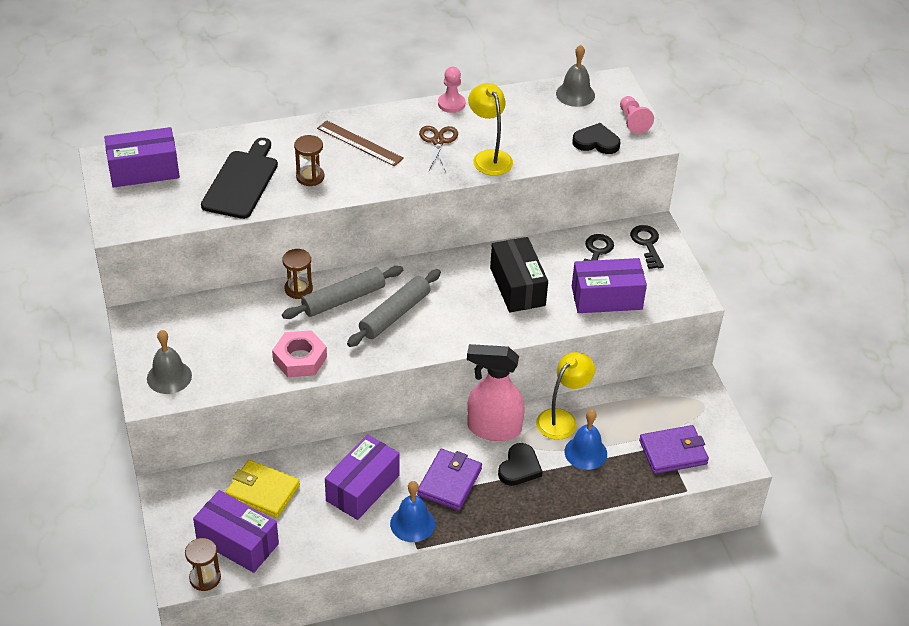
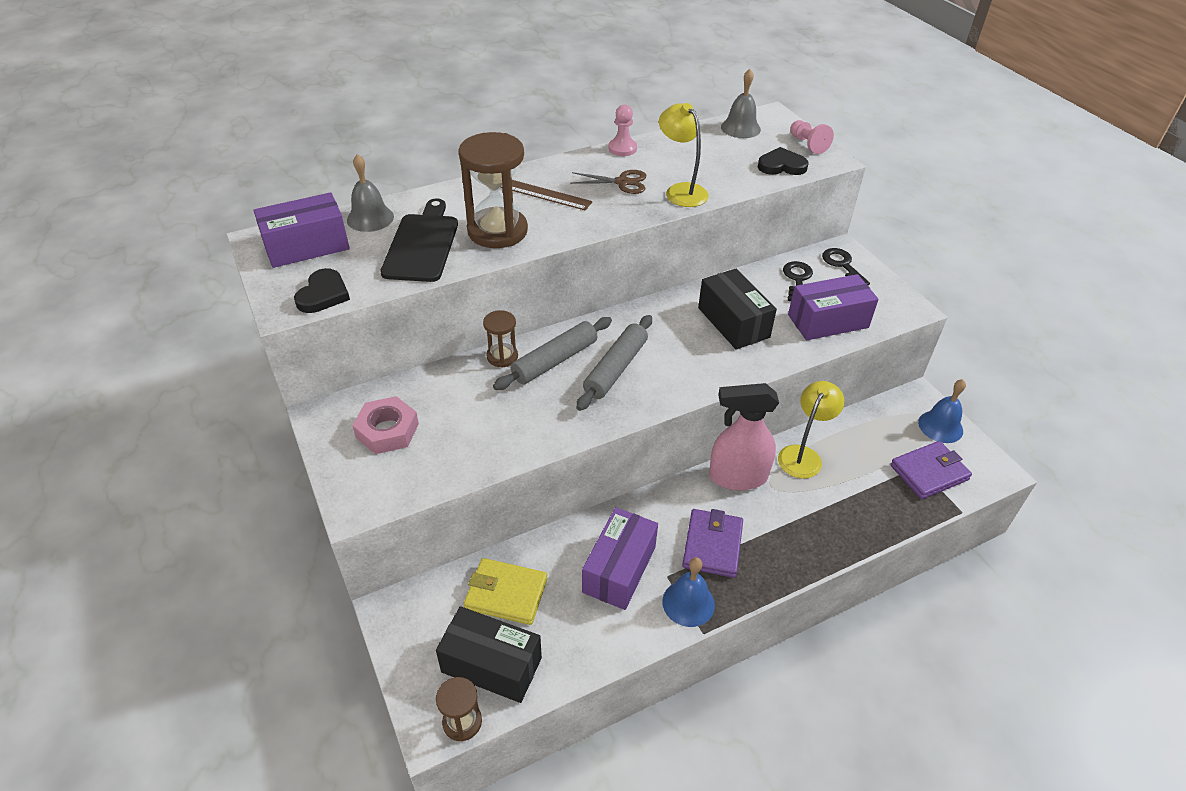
camera: 10 degrees left, 0 degrees up
grey bell [147,330,192,394] -> grey bell moved to [347,154,394,232]
purple box [193,490,279,573] -> black box [436,606,542,703]
pink nut [272,330,327,377] -> pink nut moved to [352,396,419,454]
brown hourglass [294,135,324,186] -> brown hourglass [458,132,528,248], size x1.91
brown scissors [419,126,458,172] -> brown scissors turned 105 degrees clockwise [570,170,646,194]
black heart [498,443,543,486] -> black heart moved to [294,268,350,313]
blue bell [565,410,607,470] -> blue bell moved to [918,379,966,443]

